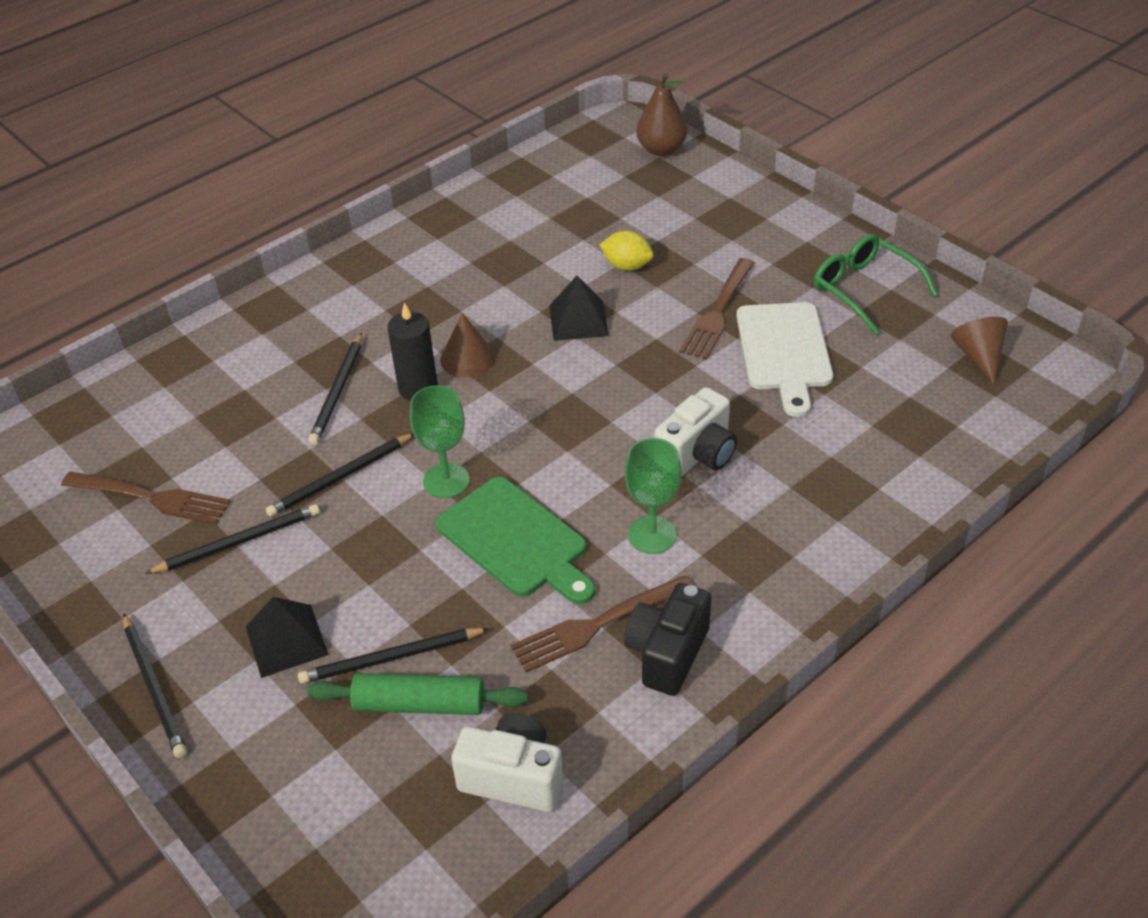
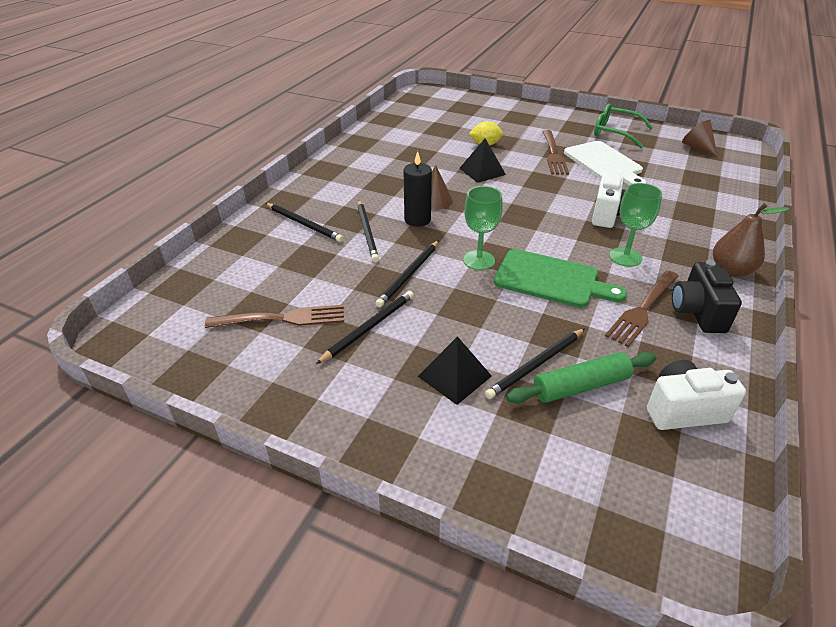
camera: 25 degrees left, 5 degrees down
black pencil [123,613,187,758] -> black pencil moved to [265,203,343,242]
brown pear [636,74,687,156] -> brown pear moved to [713,203,789,277]

